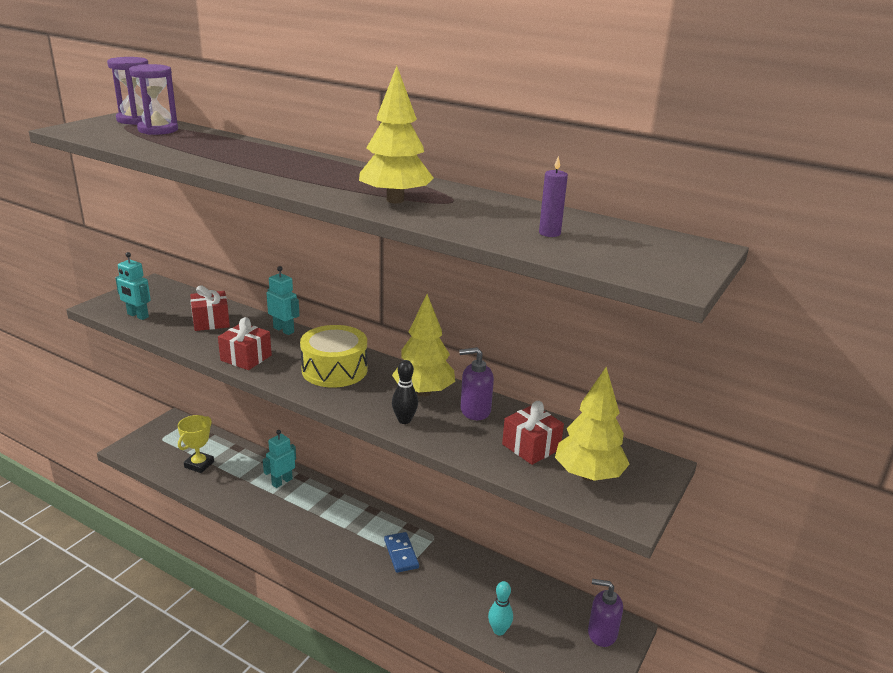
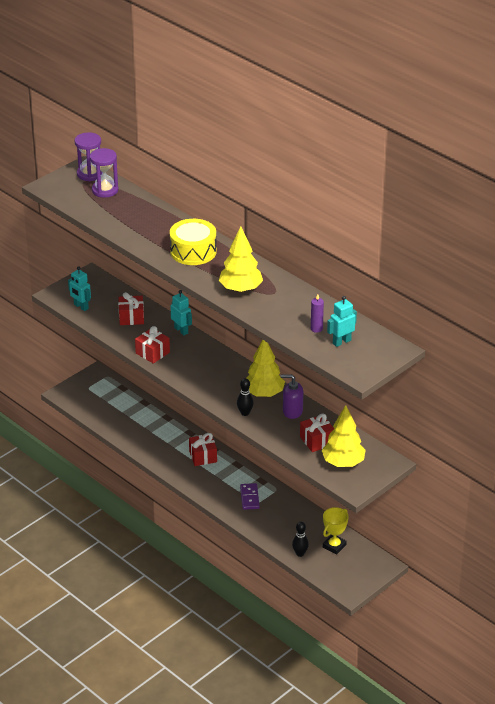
camera: 15 degrees right, 10 degrees up
yellow trophy [178,415,214,473] -> yellow trophy moved to [323,507,348,555]
turquoise robot [263,430,296,488] -> turquoise robot moved to [327,296,357,347]
yellow drum [300,325,367,388] -> yellow drum moved to [170,219,217,265]
blue domino [384,532,419,573] -> purple domino [240,483,260,510]
turquoise bowling pin [488,581,513,636] -> black bowling pin [292,522,309,557]
purple soap dispenser [588,579,623,647] -> none
none -> red gift [189,433,217,466]

